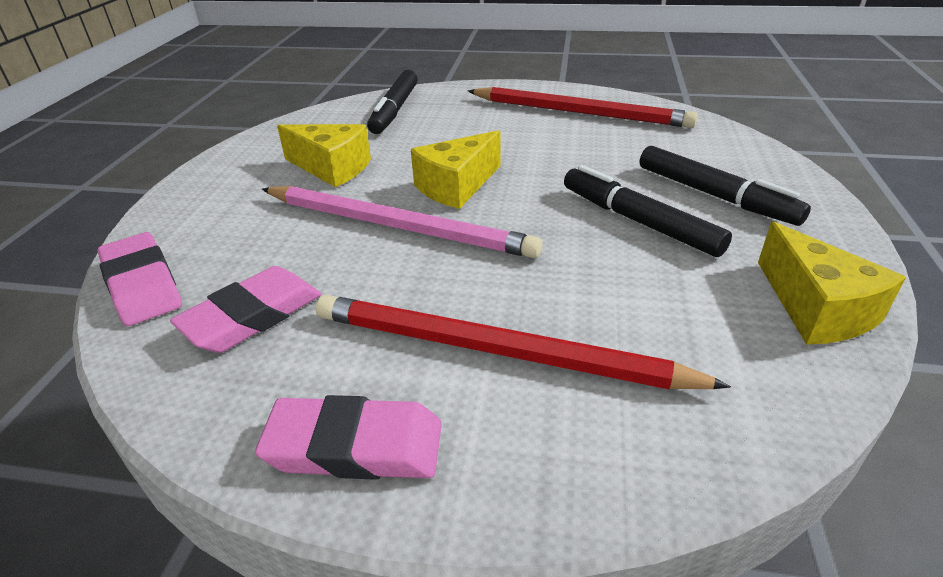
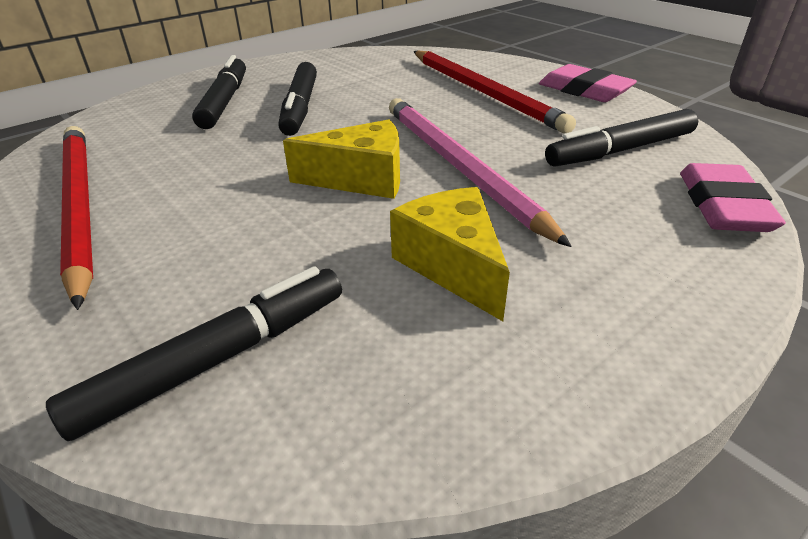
camera: 140 degrees left, 0 degrees up
pink eraser [170,266,322,353] -> black marker [545,109,698,167]
yellow cheese [758,222,906,345] -> none

